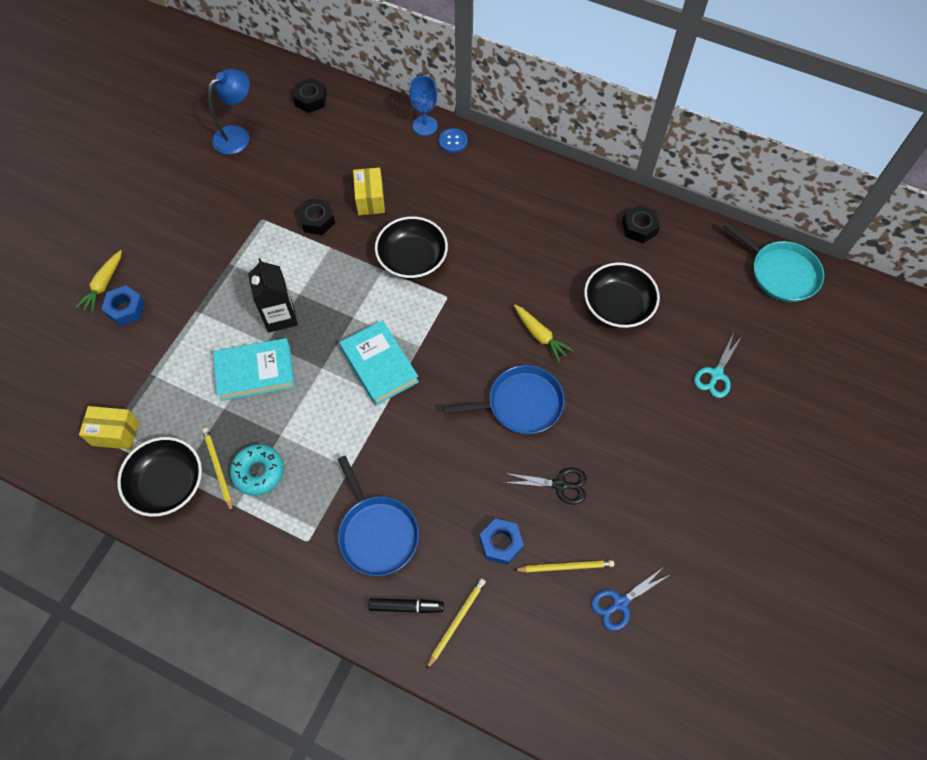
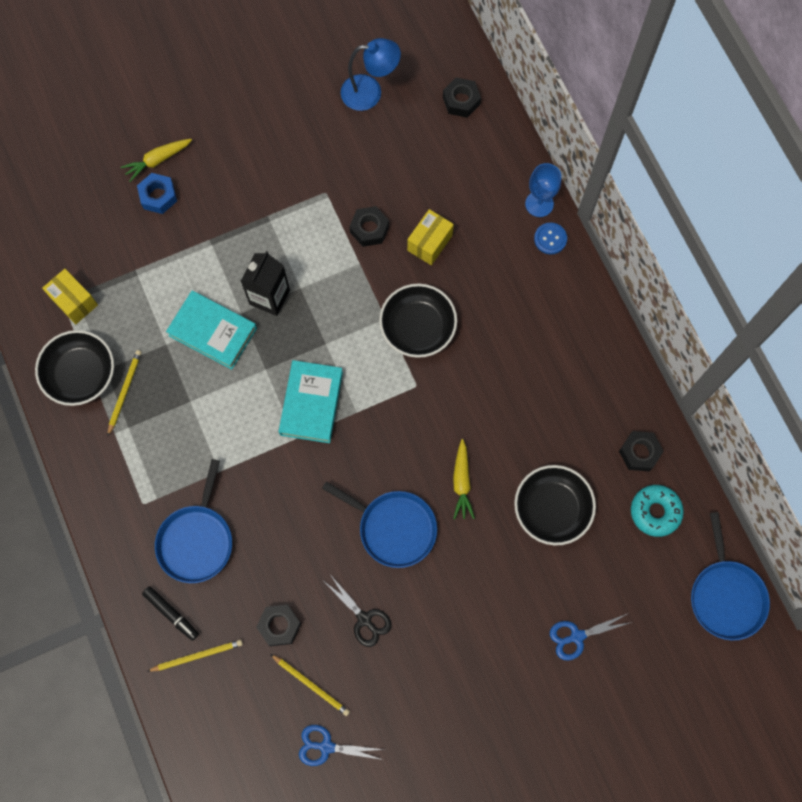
camera: 40 degrees right, 10 degrees up
turquoise donut [230,444,284,496] -> turquoise donut moved to [631,485,684,537]
blue nut [480,519,524,565] -> black nut [256,605,301,646]
turquoise scissors [694,333,742,398] -> blue scissors [550,614,632,661]
turquoise pan [723,222,824,302] -> blue pan [691,512,770,641]

